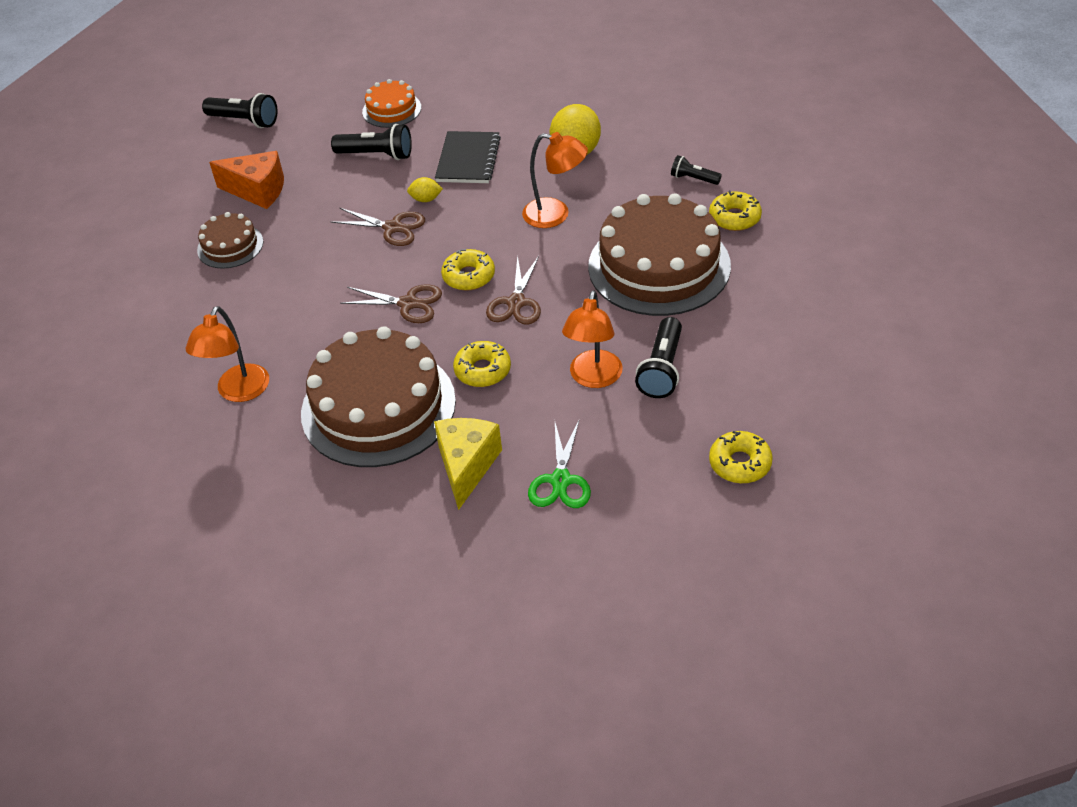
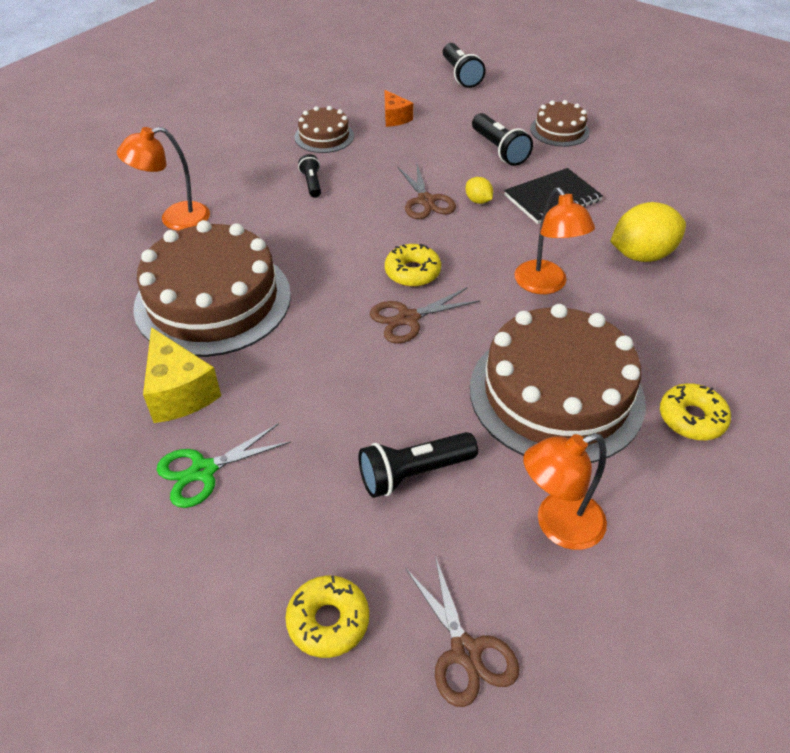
camera: 50 degrees right, 0 degrees up
orange cheese [209,151,284,209] -> orange cheese [385,90,413,127], size x0.63
brown scissors [340,284,442,323] -> brown scissors moved to [406,556,520,707]
orange cake [362,79,421,128] -> brown cake [530,100,590,147]
yellow cheese [434,418,502,510] -> yellow cheese turned 90 degrees clockwise [143,327,221,423]
yellow donut [453,341,511,387] -> none
orange lamp [562,290,623,388] -> orange lamp moved to [523,433,607,550]
black flashlight [671,155,722,185] -> black flashlight moved to [298,154,321,198]

